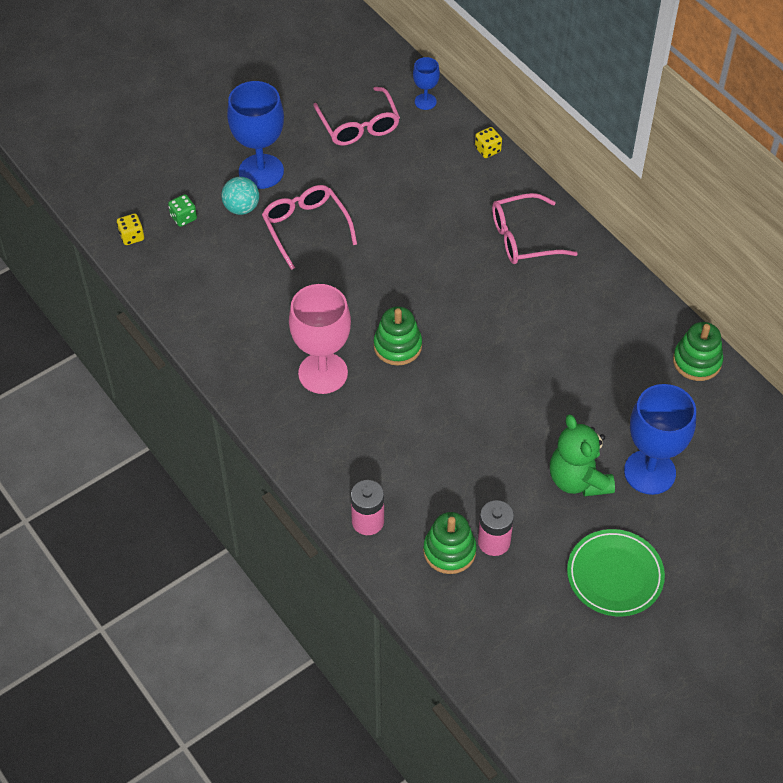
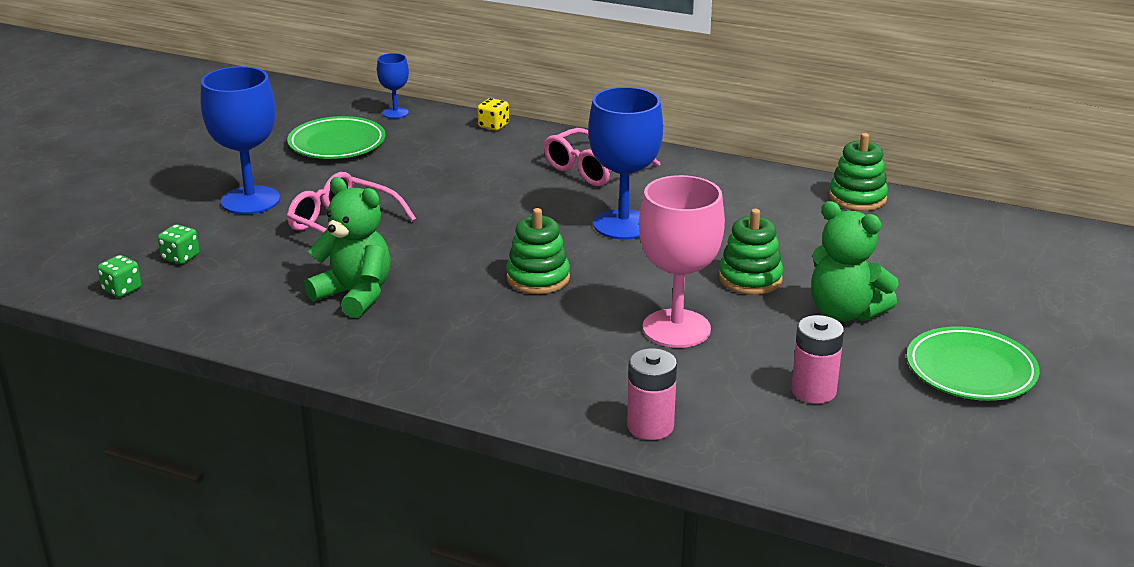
camera: 30 degrees left, 25 degrees down
yellow dice [117,214,144,245] -> green dice [98,255,142,297]
turquoise ball [221,177,259,215] -> none
pink goblet [289,284,351,394] -> pink goblet moved to [639,175,725,348]
pink glasses [313,87,400,146] -> green plate [287,116,385,159]
green stacking toy [423,512,476,574] -> green stacking toy moved to [719,209,783,295]
blue goblet [624,384,696,495] -> blue goblet moved to [588,87,663,240]
none -> green teddy bear [304,177,391,318]

